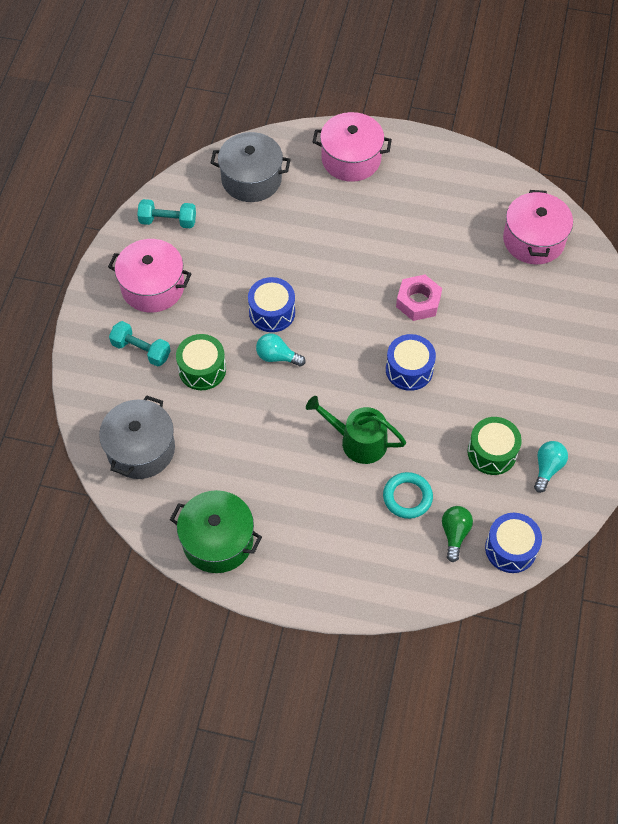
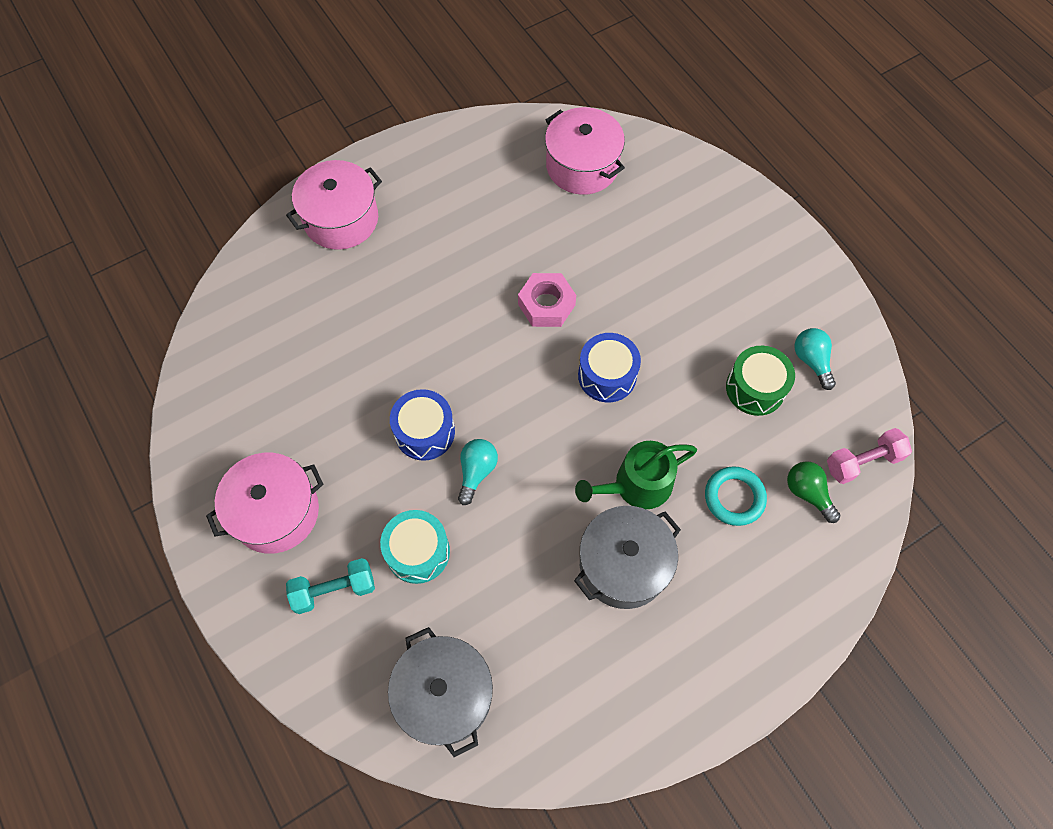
camera: 45 degrees left, 5 degrees up
turquoise dumbbell [137,199,196,228] -> none
green pot [170,490,262,573] -> none
green drum [176,334,226,390] -> turquoise drum [380,510,450,584]
grey pot [211,132,291,202] -> grey pot moved to [574,506,681,609]
turquoise light bulb [256,333,306,366] -> turquoise light bulb turned 135 degrees clockwise [458,439,498,505]
blue drum [485,513,542,573] -> pink dumbbell [827,428,912,484]

